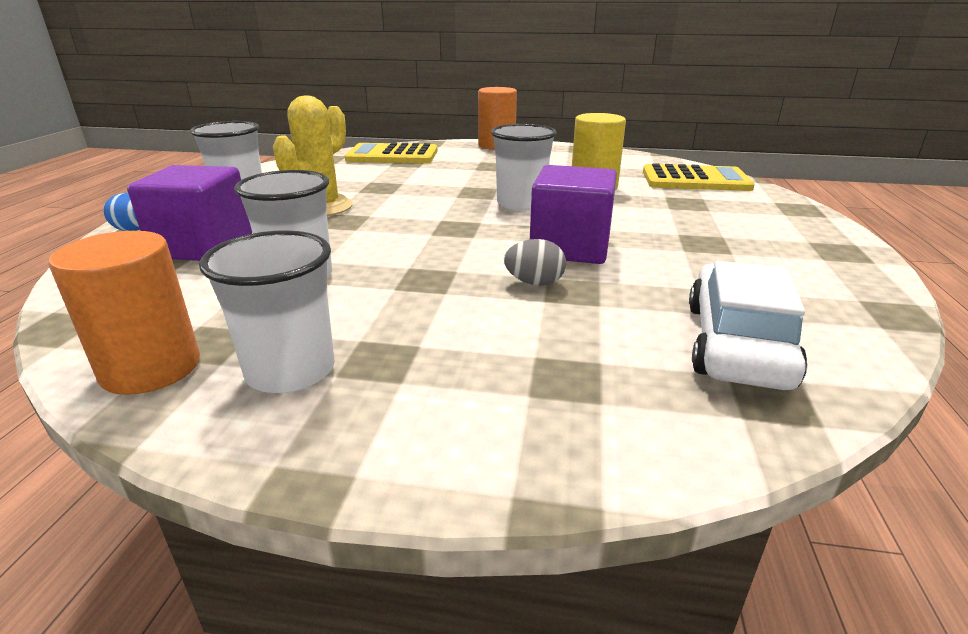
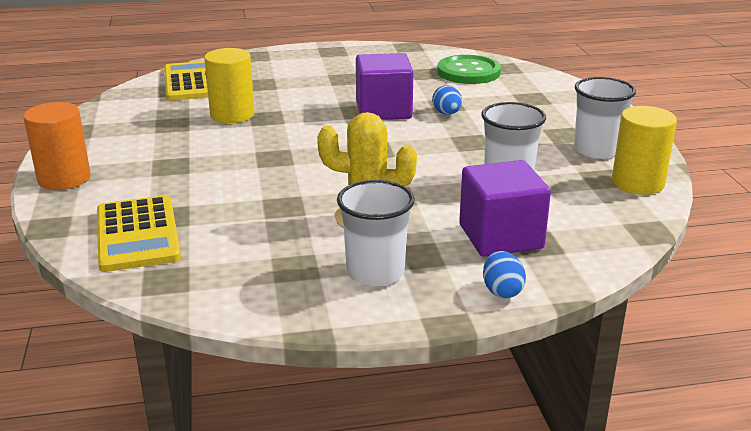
camera: 110 degrees left, 0 degrees up
orange cylinder [49,231,200,395] -> yellow cylinder [612,106,677,195]
white cup [491,124,557,211] -> none
grey egg [504,239,566,286] -> blue egg [432,85,462,115]
white car [689,261,807,390] -> green button [437,55,501,84]

